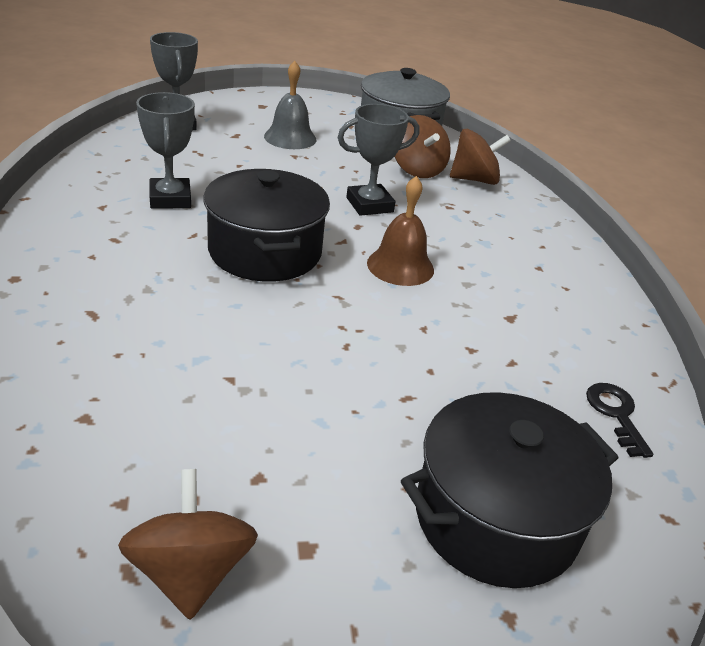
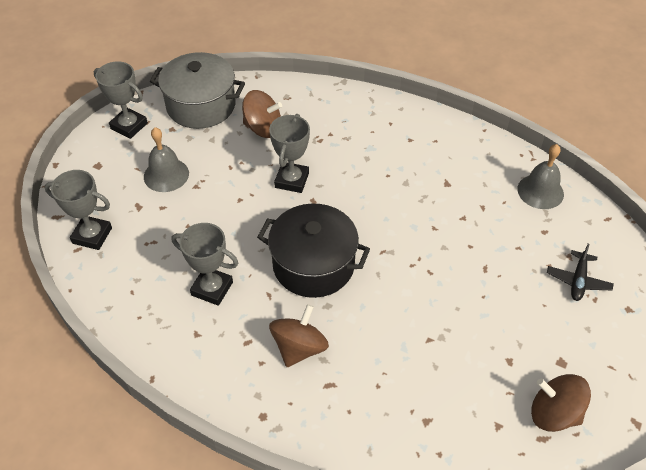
camera: 50 degrees left, 15 degrees up
brown bell [367,176,434,286] -> none
black pot [401,392,619,588] -> black plane [547,244,614,301]
brown spinning top [450,129,511,185] -> brown spinning top moved to [269,304,329,367]
black key [586,383,654,458] -> grey bell [517,144,564,209]
none -> grey trophy [94,61,148,139]

